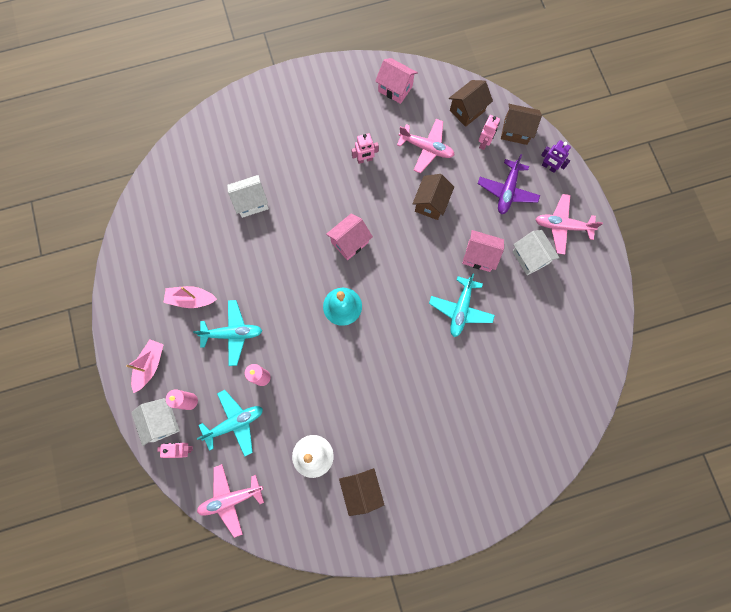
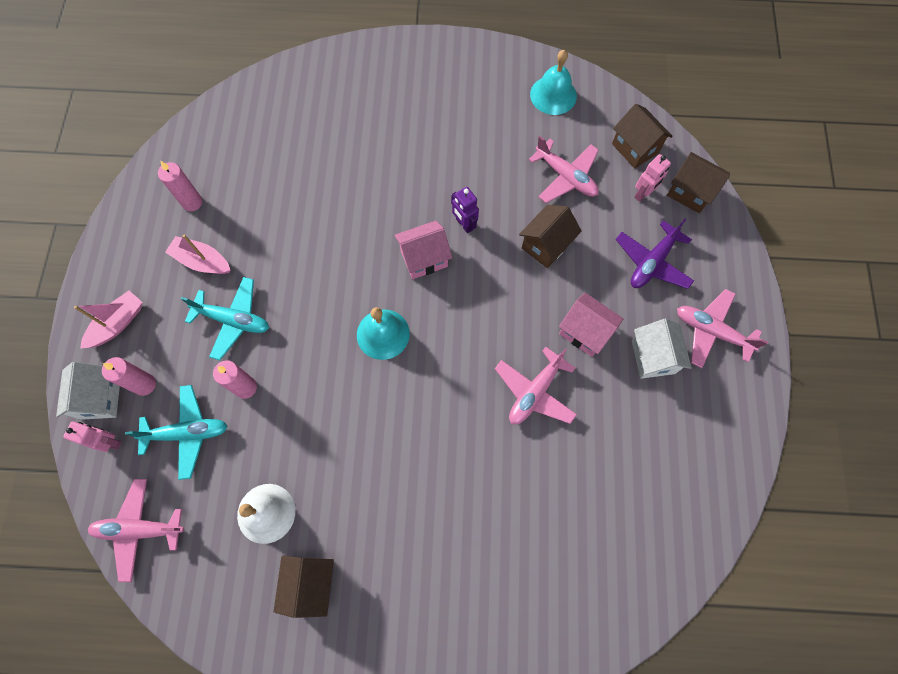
camera: 20 degrees right, 5 degrees down
white house [227,175,269,218] -> none
pink robot [352,133,379,164] -> none
pink house [375,58,418,104] -> turquoise bell [530,50,577,115]
turquoise plane [429,274,495,337] -> pink plane [495,347,577,424]
brown house [449,80,493,127] -> brown house turned 75 degrees clockwise [612,104,673,169]
purple robot [541,140,571,173] -> purple robot moved to [451,187,479,233]
none -> pink candle [158,161,202,211]

